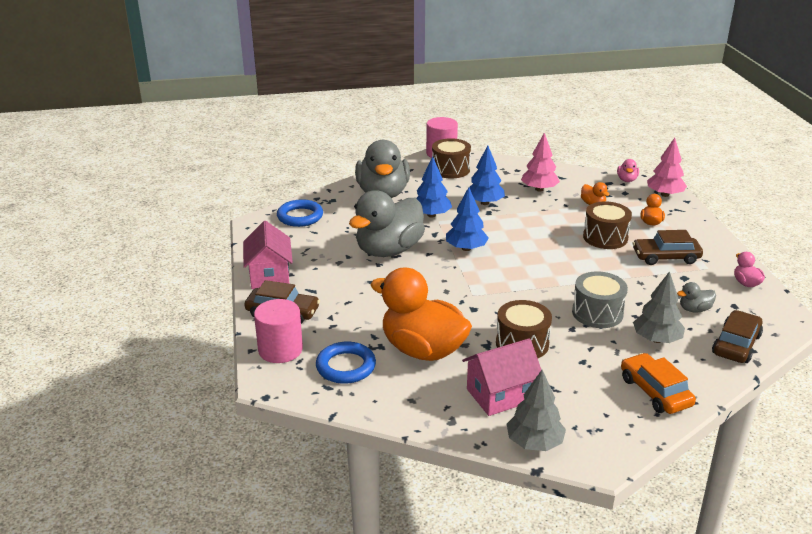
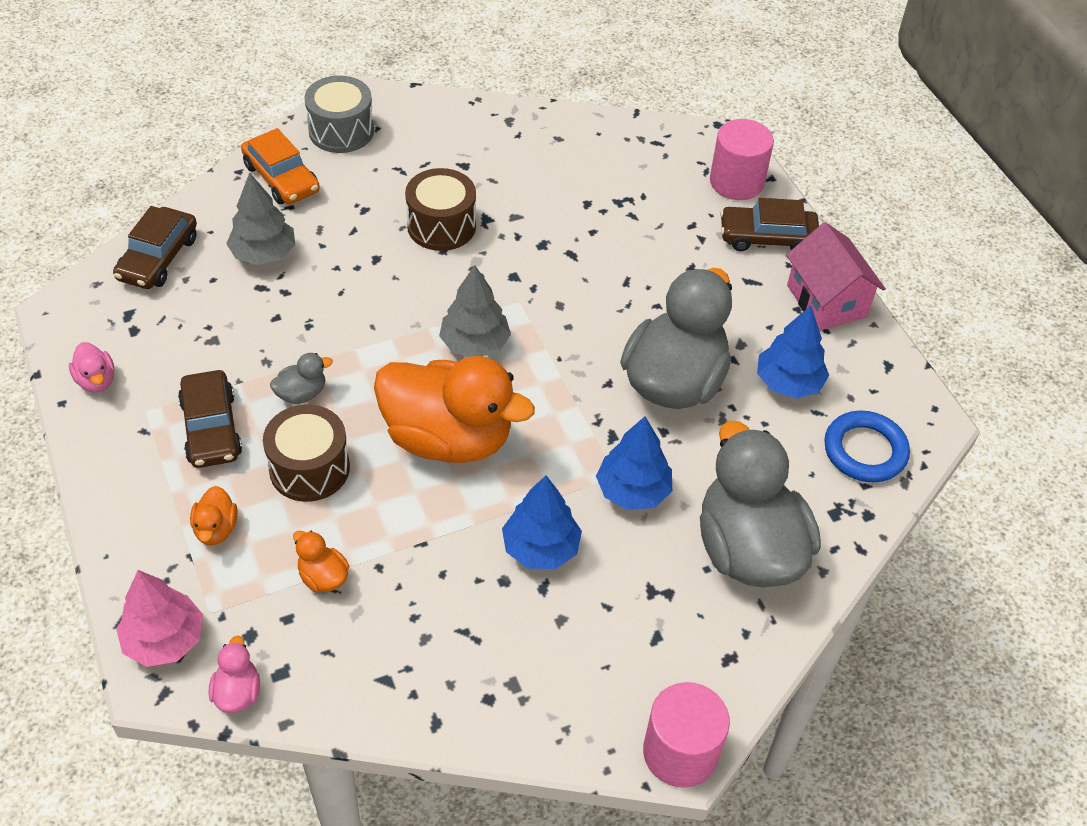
camera: 165 degrees right, 20 degrees up
blue ring [316,342,376,384] -> none
orange duck [370,267,472,361] -> orange duck moved to [374,356,535,463]
brown drum [432,138,471,179] -> none
blue tree [446,187,489,251] -> blue tree moved to [757,306,829,398]
pink house [462,338,541,416] -> none
grey tree [507,370,566,451] -> grey tree moved to [439,265,511,357]
pink tree [521,133,560,192] -> none
grey drum [572,272,628,328] -> grey drum moved to [304,75,374,153]
brown car [633,230,703,265] -> brown car turned 90 degrees clockwise [178,370,242,468]
grey duck [677,282,716,313] -> grey duck moved to [270,353,333,404]

